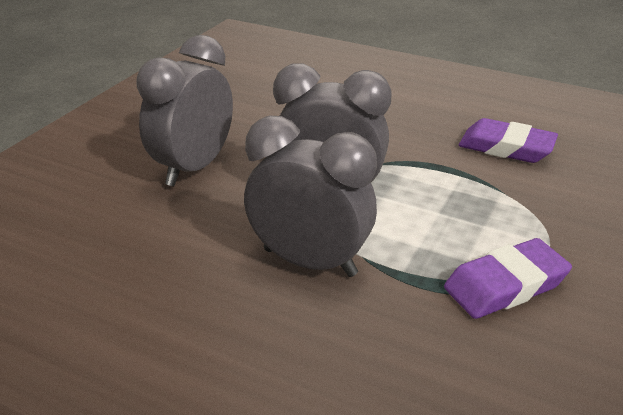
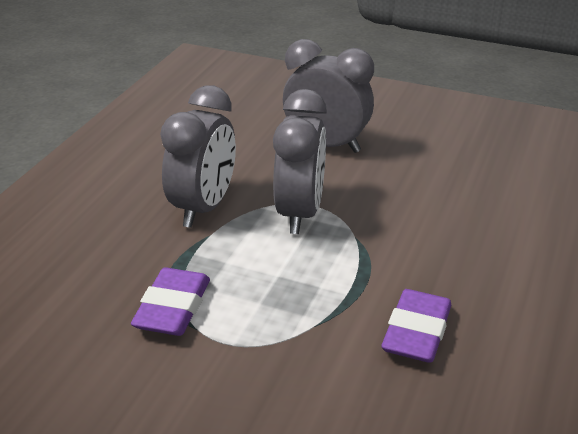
camera: 85 degrees right, 0 degrees up
purple eraser [444,238,572,319] -> purple eraser turned 45 degrees clockwise [131,268,210,336]

